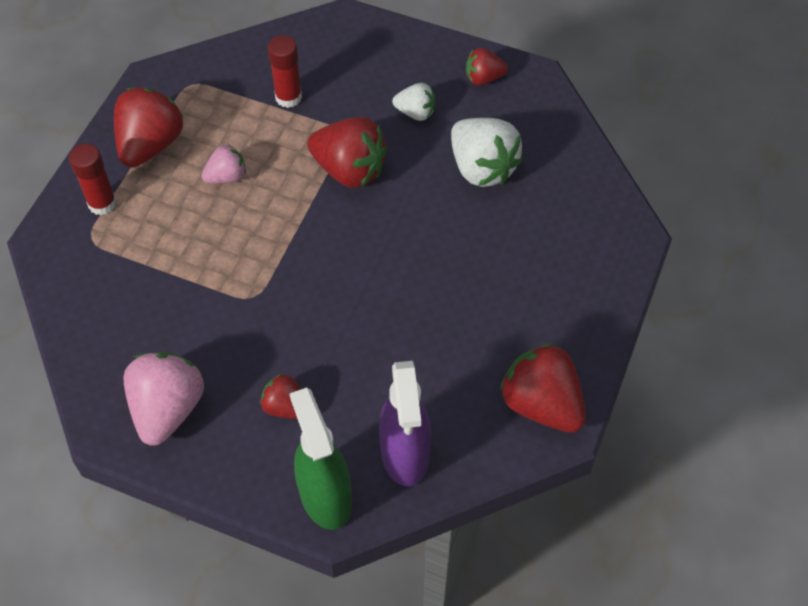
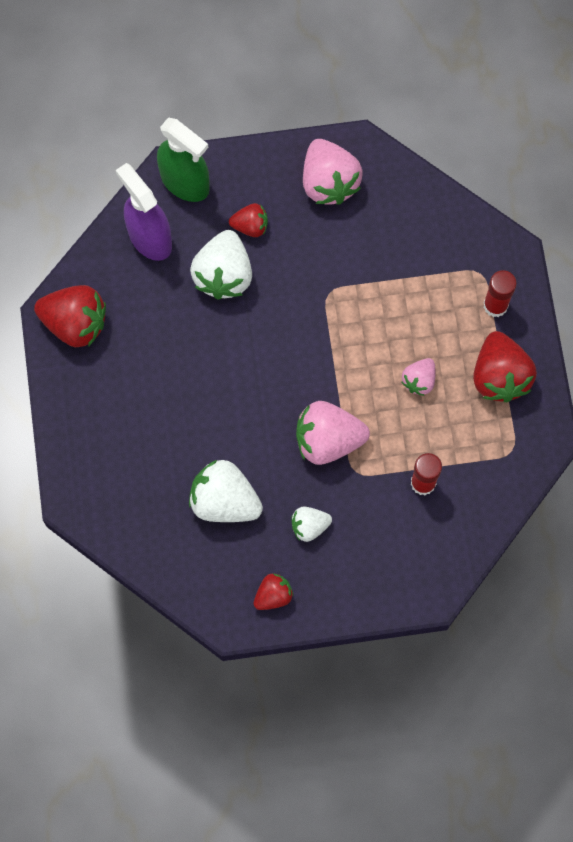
camera: 150 degrees right, 15 degrees up
red strawberry [307,117,387,188] -> pink strawberry [296,401,370,465]
none -> white strawberry [190,230,252,299]

